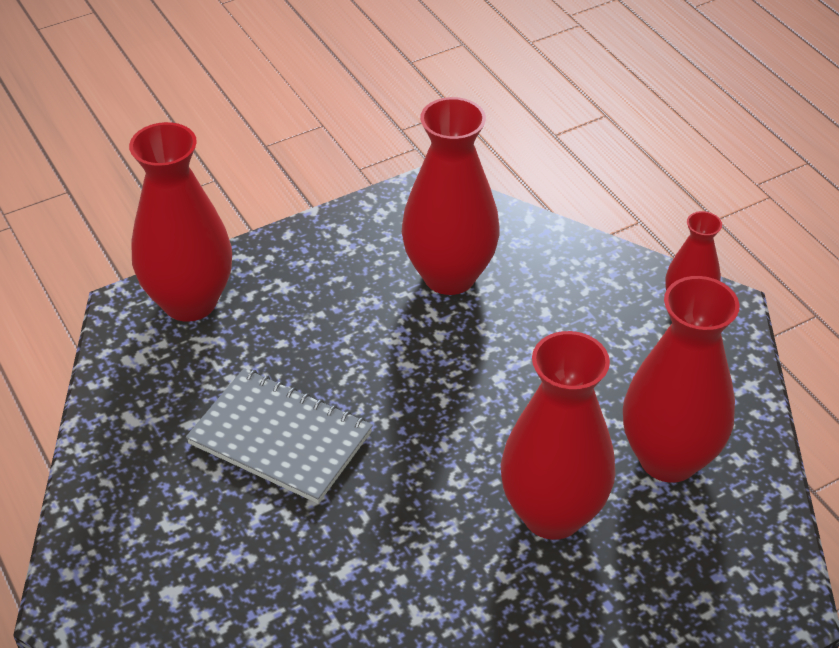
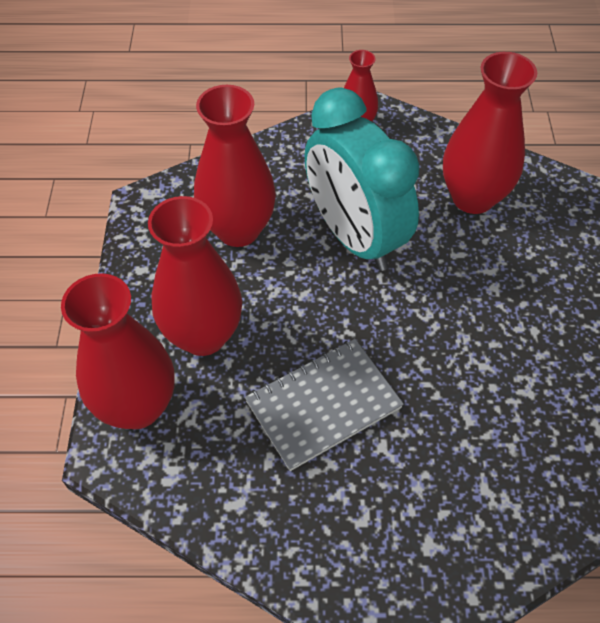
camera: 60 degrees left, 10 degrees up
red vase [501,331,615,540] -> red vase moved to [148,196,242,356]
none -> turquoise clock [304,88,420,271]

